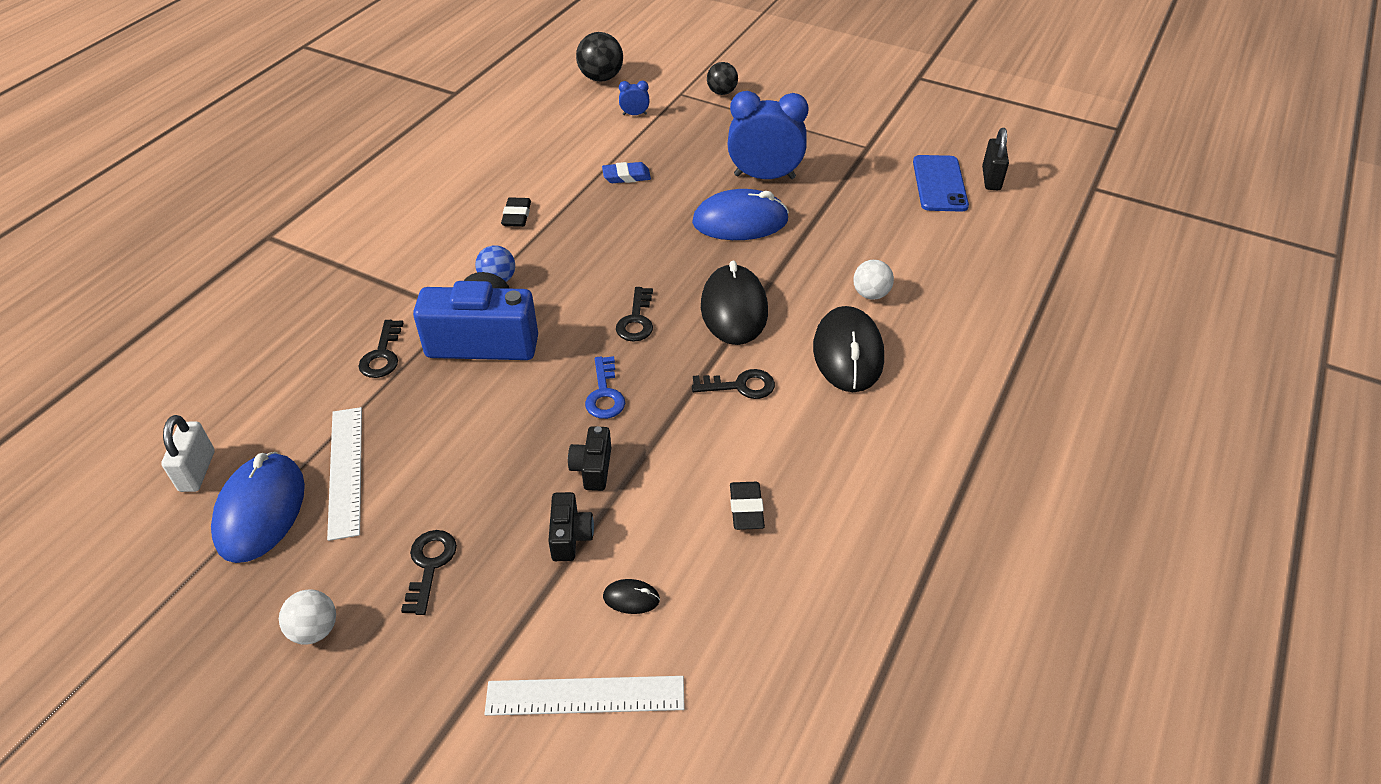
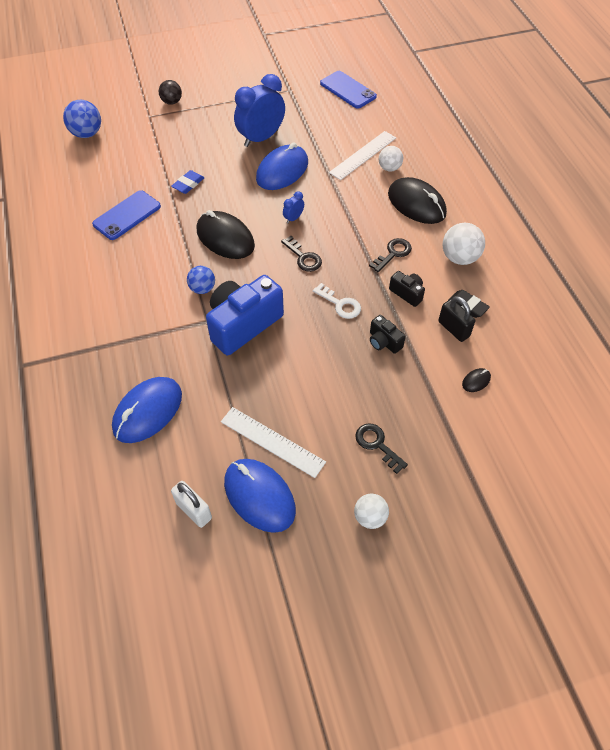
camera: 45 degrees left, 10 degrees up
black key [358,320,403,378] -> none
white ruler [484,676,685,716] -> white ruler moved to [329,131,396,180]
black eraser [501,197,531,227] -> none
black camera [548,492,594,561] -> black camera moved to [389,271,425,307]
black ball [576,32,623,82] -> blue ball [63,100,101,138]
blue key [585,356,625,419] -> white key [313,283,361,319]
blue clock [619,81,649,115] -> blue clock moved to [283,191,304,224]
black mouse [701,261,768,345] -> black mouse moved to [197,210,255,259]
black padlock [982,128,1009,190] -> black padlock moved to [438,296,475,342]
none -> blue phone [92,190,161,240]
none -> blue mouse [112,377,182,443]
none -> white ball [443,223,485,265]

